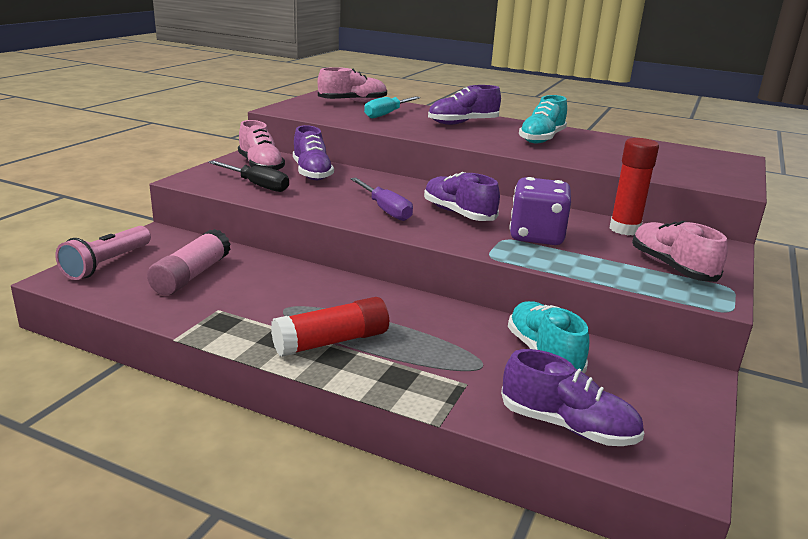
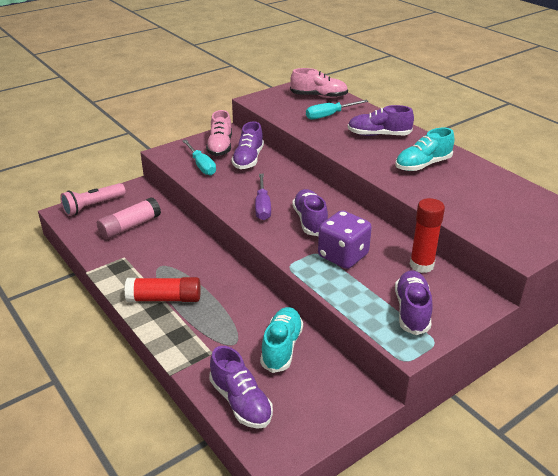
camera: 30 degrees right, 10 degrees up
black screwdriver [208,161,289,192] -> turquoise screwdriver [182,140,216,175]
pink shoe [632,221,728,282] -> purple shoe [395,270,432,335]

